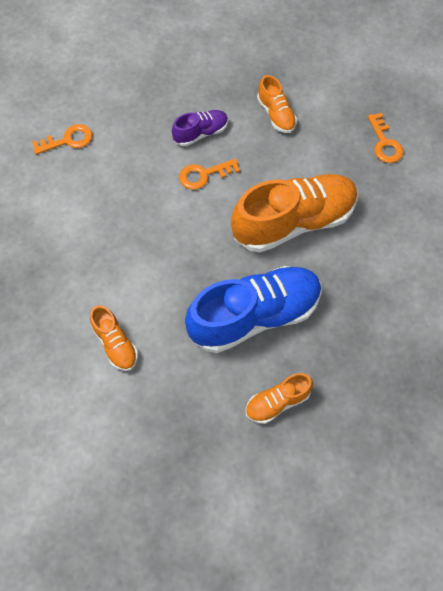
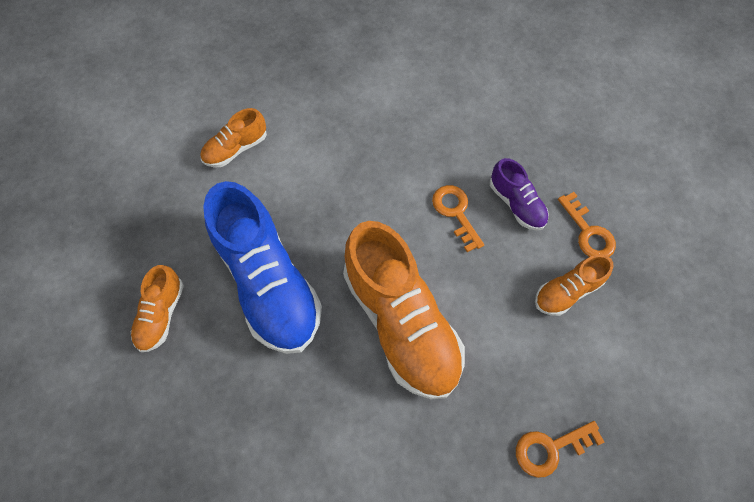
camera: 85 degrees right, 0 degrees up
orange key [32,124,92,154] -> orange key moved to [558,192,616,257]
orange shoe [245,373,313,424] -> orange shoe turned 135 degrees counterclockwise [131,265,184,352]

